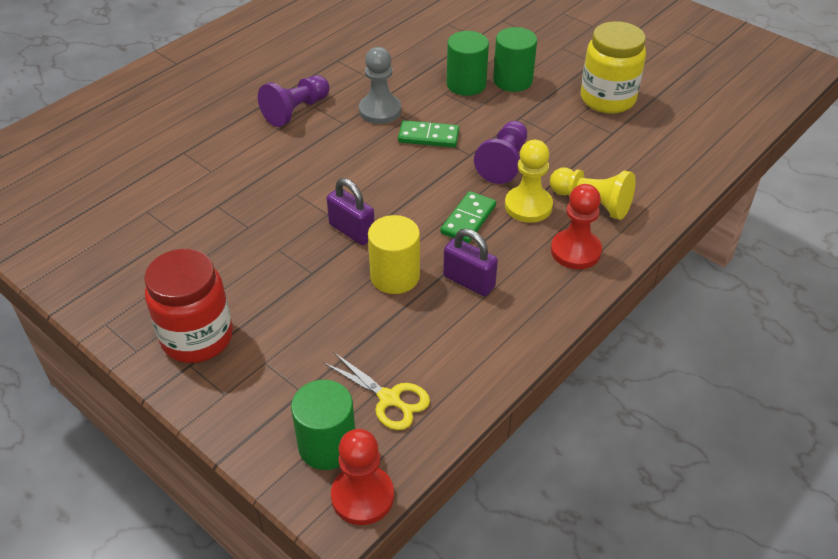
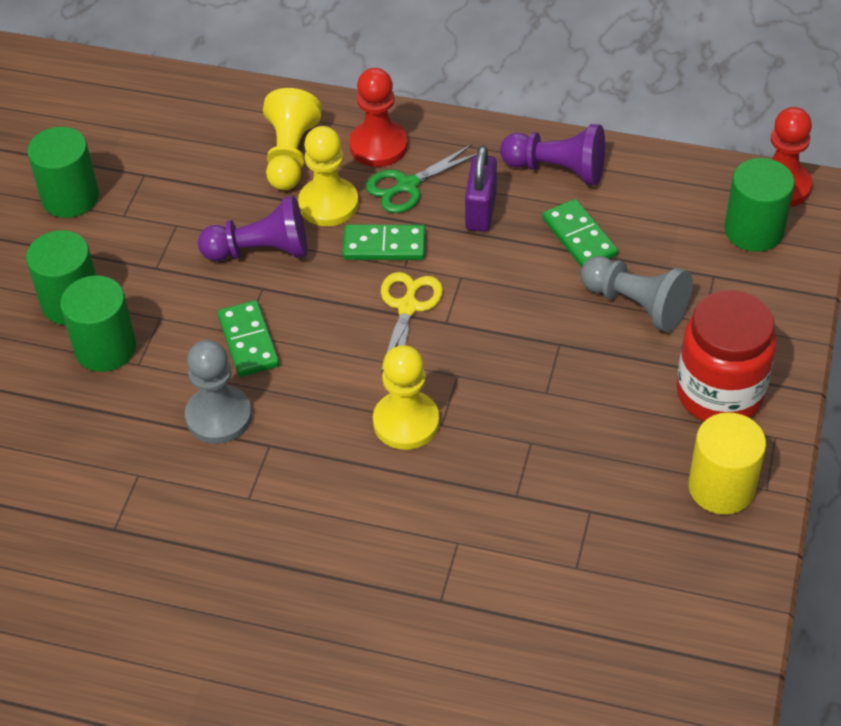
camera: 115 degrees left, 5 degrees up
purple pawn [258,75,330,127] -> purple pawn moved to [500,124,605,185]
yellow scissors [323,352,430,430] -> yellow scissors moved to [380,272,443,374]
purple padlock [327,178,374,245] -> none
yellow cylinder [368,215,420,294] -> yellow cylinder moved to [688,412,766,515]
yellow jar [581,21,646,114] -> green cylinder [27,127,99,218]
none -> green scissors [366,144,477,213]
none -> yellow pawn [373,345,440,450]
none -> green domino [542,199,618,267]
none -> grey pawn [581,256,693,332]

